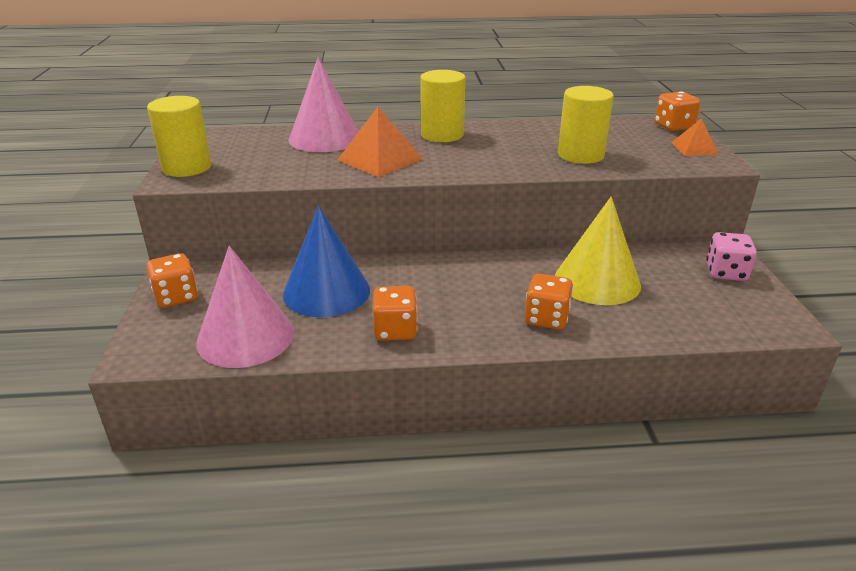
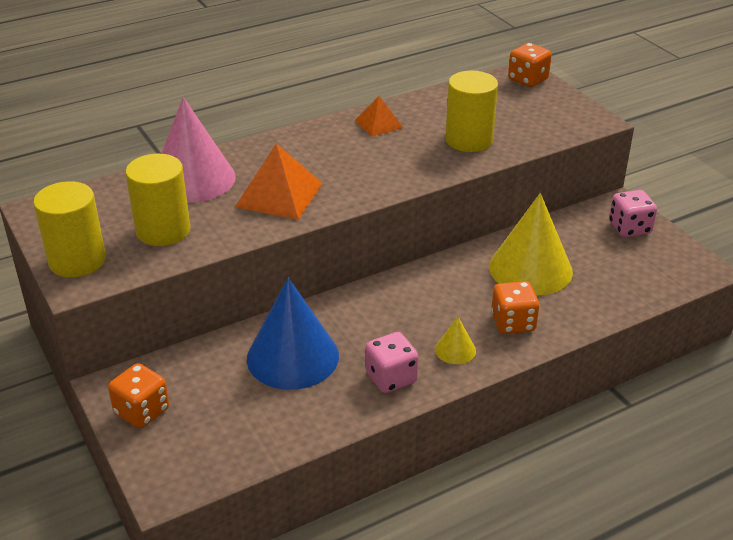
camera: 25 degrees left, 5 degrees up
pink cone [196,246,294,368] -> none
orange dice [373,286,418,341] -> pink dice [365,332,419,393]
yellow cylinder [420,70,465,142] -> yellow cylinder moved to [126,154,191,246]
orange pyramid [671,118,719,156] -> orange pyramid moved to [355,96,403,137]
none -> yellow cone [435,317,476,364]

